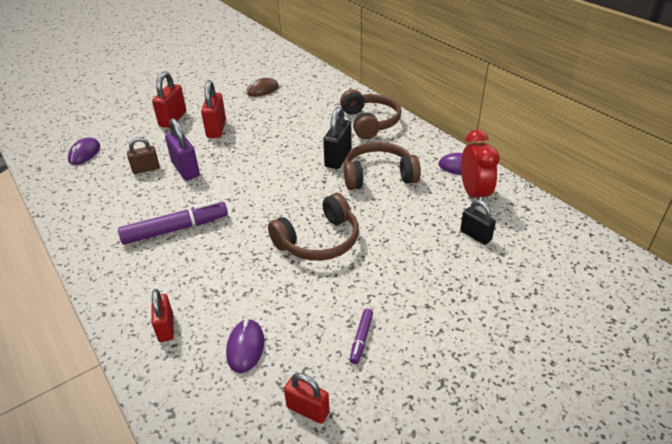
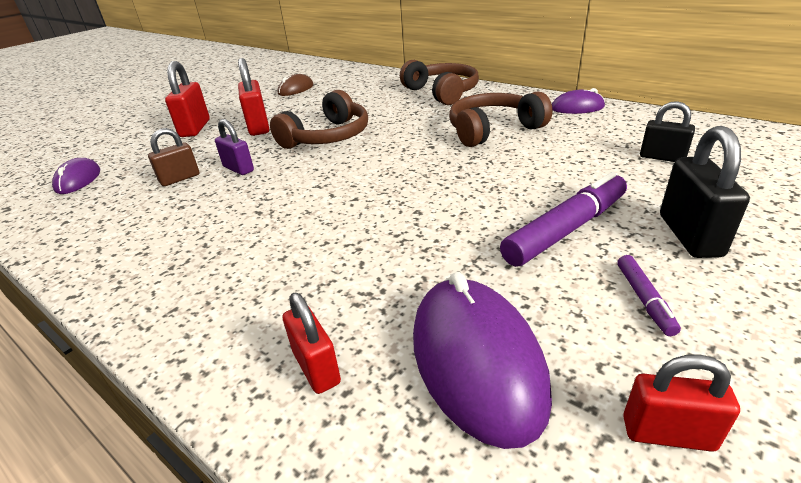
camera: 15 degrees left, 5 degrees down
purple marker [118,200,228,245] -> purple marker moved to [500,172,627,267]
purple padlock [165,118,200,180] -> purple padlock [215,119,254,175], size x0.65
purple mouse [226,319,264,373] -> purple mouse [413,272,552,449], size x1.79
brown headphones [268,193,359,261] -> brown headphones moved to [270,90,368,149]
black padlock [323,107,351,169] -> black padlock moved to [660,126,750,258]
red clock [461,129,500,206] -> none

